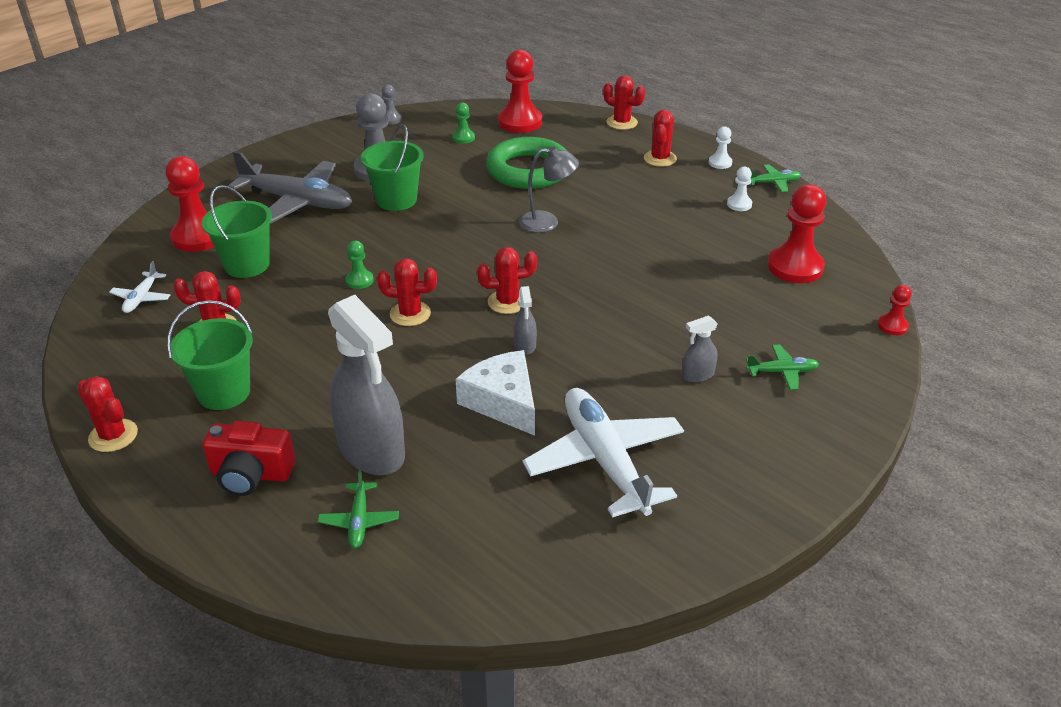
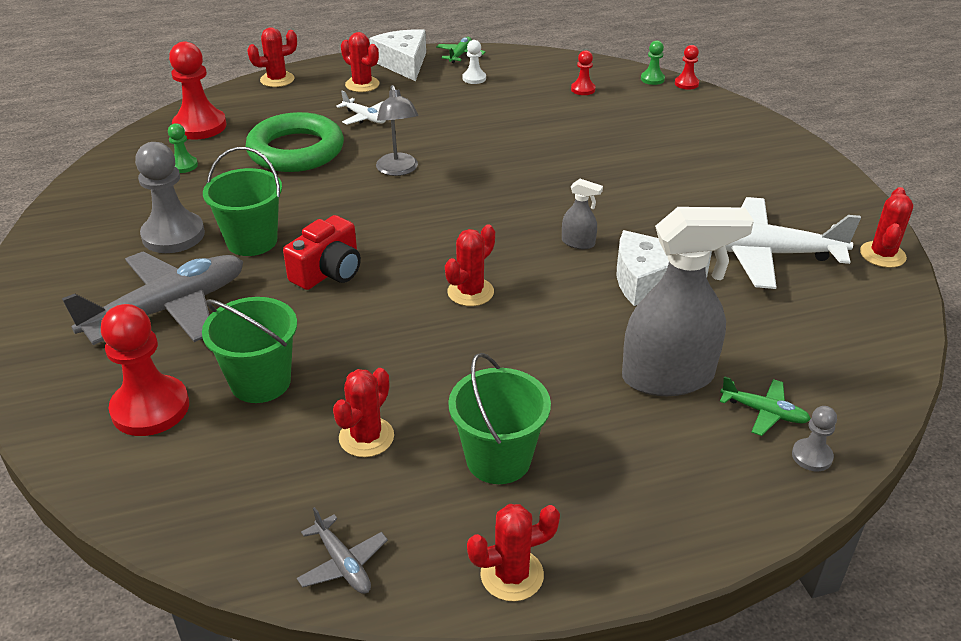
camera: 60 degrees left, 0 degrees up
white plane [109,261,170,313] -> white plane moved to [336,90,386,125]
red camera [202,421,295,496] -> red camera moved to [283,215,361,290]
green pawn [346,241,374,289] -> green pawn moved to [641,41,665,85]
grey pawn [382,84,402,125] -> grey pawn moved to [792,406,837,471]
red cactus [477,247,537,314] -> red cactus moved to [860,187,913,268]
grey lamp [519,146,579,233] -> grey lamp turned 135 degrees clockwise [376,85,419,176]
grey spray bottle [682,315,718,383] -> none
white pawn [709,126,732,169] -> white cheese [369,29,426,81]
green plane [746,345,819,390] -> none
red pawn [768,184,826,283] -> red pawn [571,50,596,95], size x0.49
none -> grey plane [297,507,388,594]

